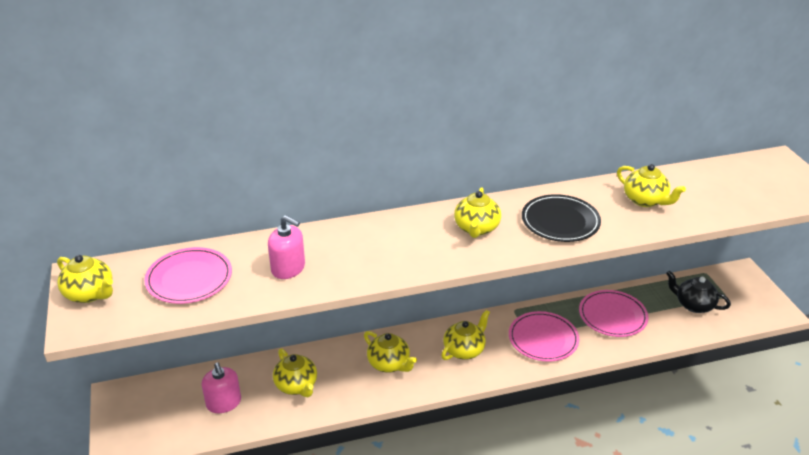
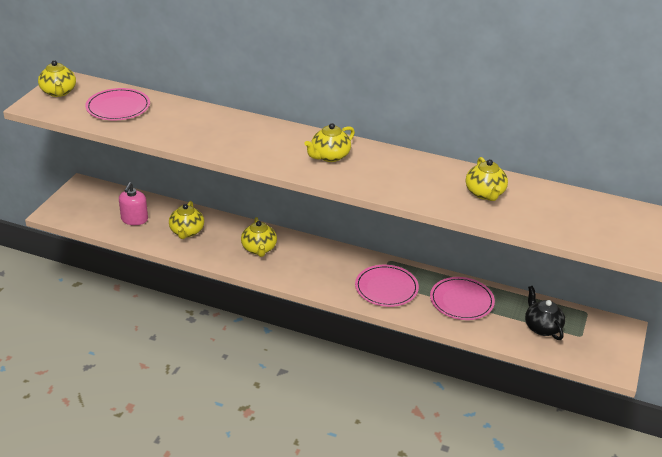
camera: 35 degrees right, 0 degrees up
pink soap dispenser [268,215,305,279] -> none
yellow teapot [441,310,490,360] -> none
black plate [522,194,601,242] -> none

